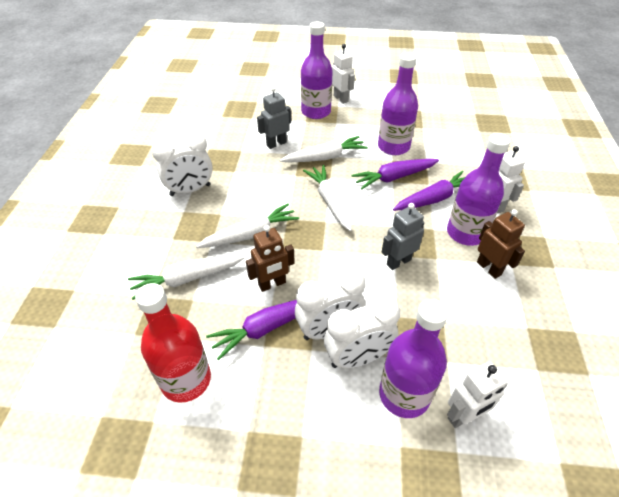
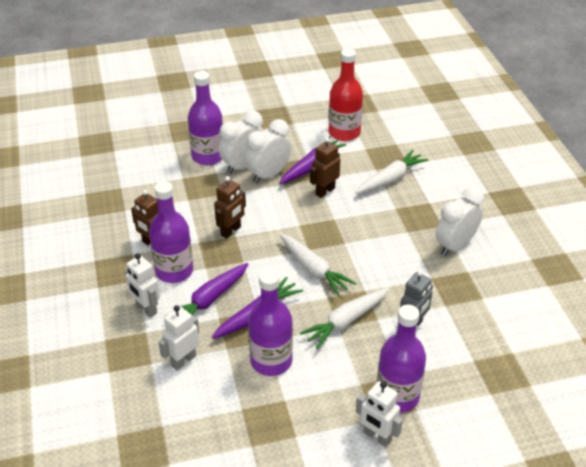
camera: 160 degrees right, 5 degrees down
white carrot [196,204,299,248] -> none
grey robot [382,203,424,270] -> brown robot [214,176,246,238]
white robot [447,362,508,428] -> white robot moved to [158,305,199,371]

